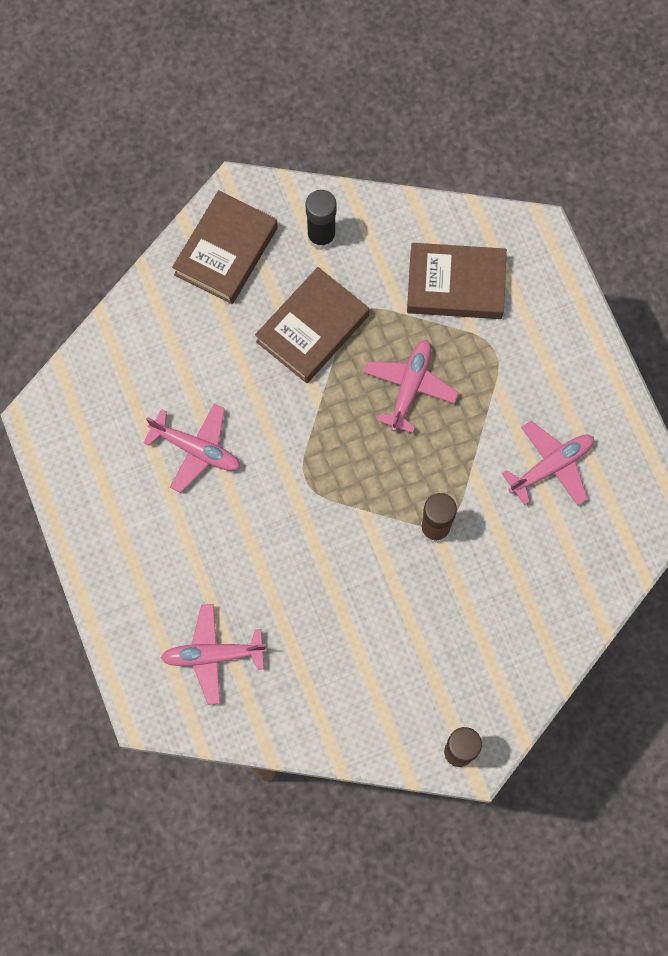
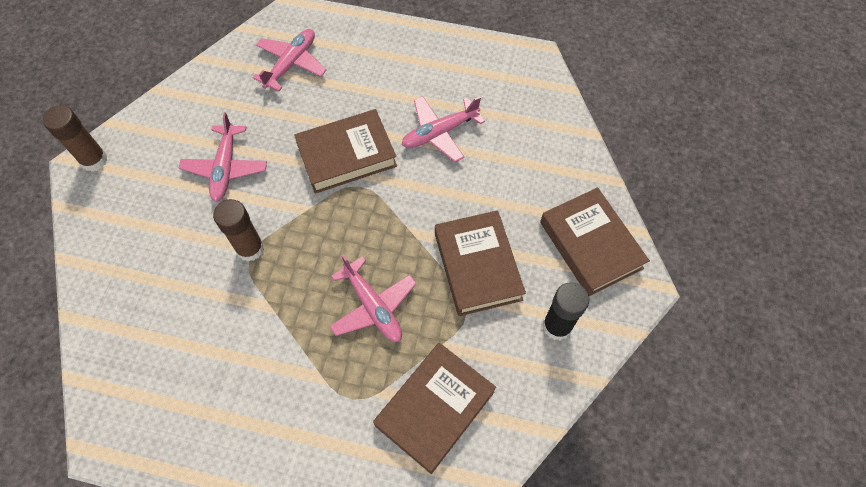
camera: 125 degrees right, 10 degrees down
pink plane [502,421,594,505] -> pink plane moved to [179,112,267,202]
none -> brown book [294,109,397,194]

